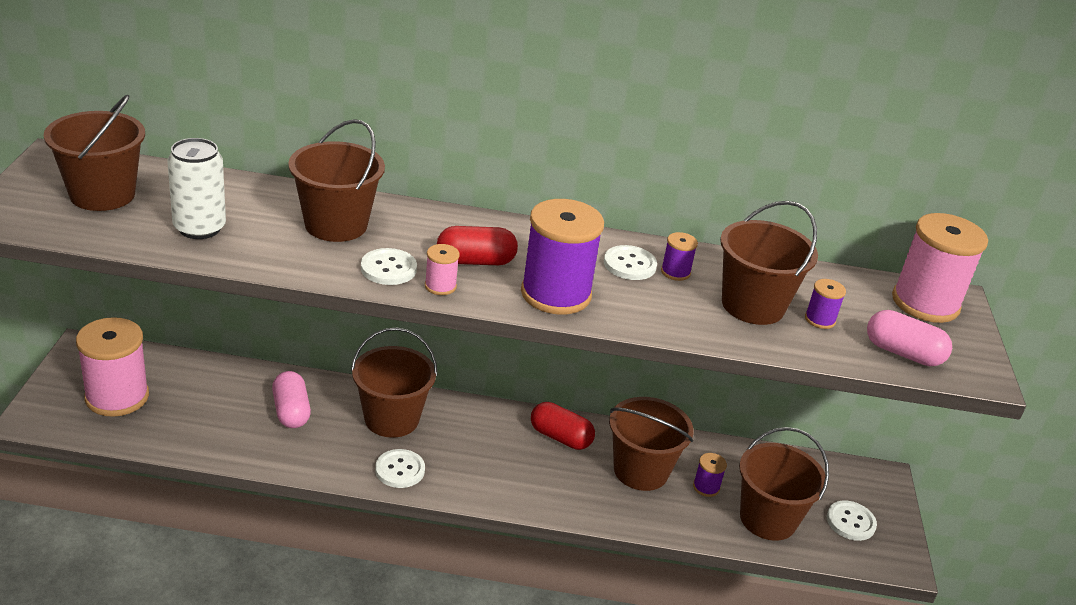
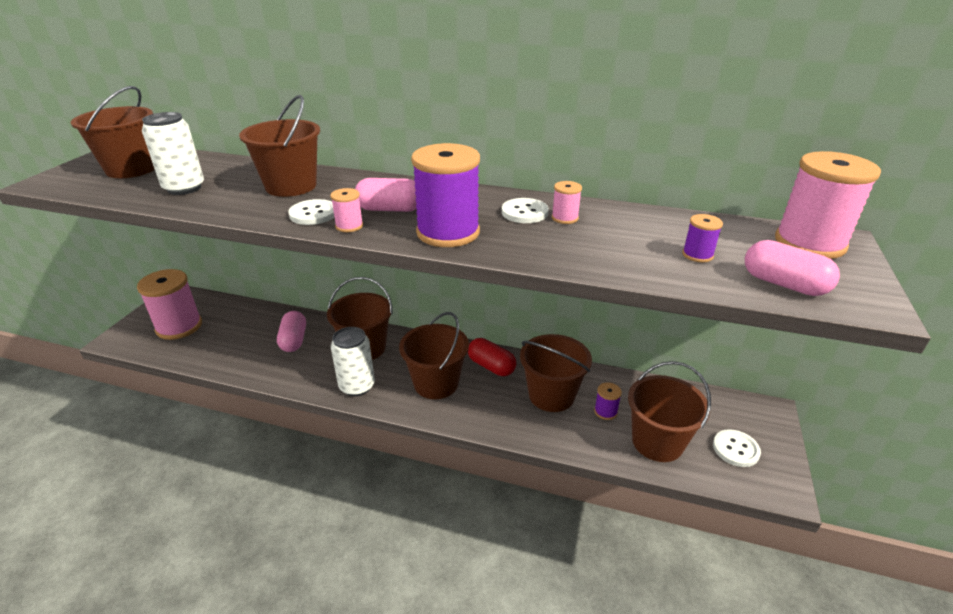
camera: 15 degrees right, 0 degrees up
white button [375,449,425,488] -> white can [331,327,375,396]
red capsule [437,226,518,265] -> pink capsule [355,178,417,212]
purple spool [661,232,698,281] -> pink spool [552,181,582,224]
brown bucket [720,201,818,325] -> brown bucket moved to [399,312,469,399]

